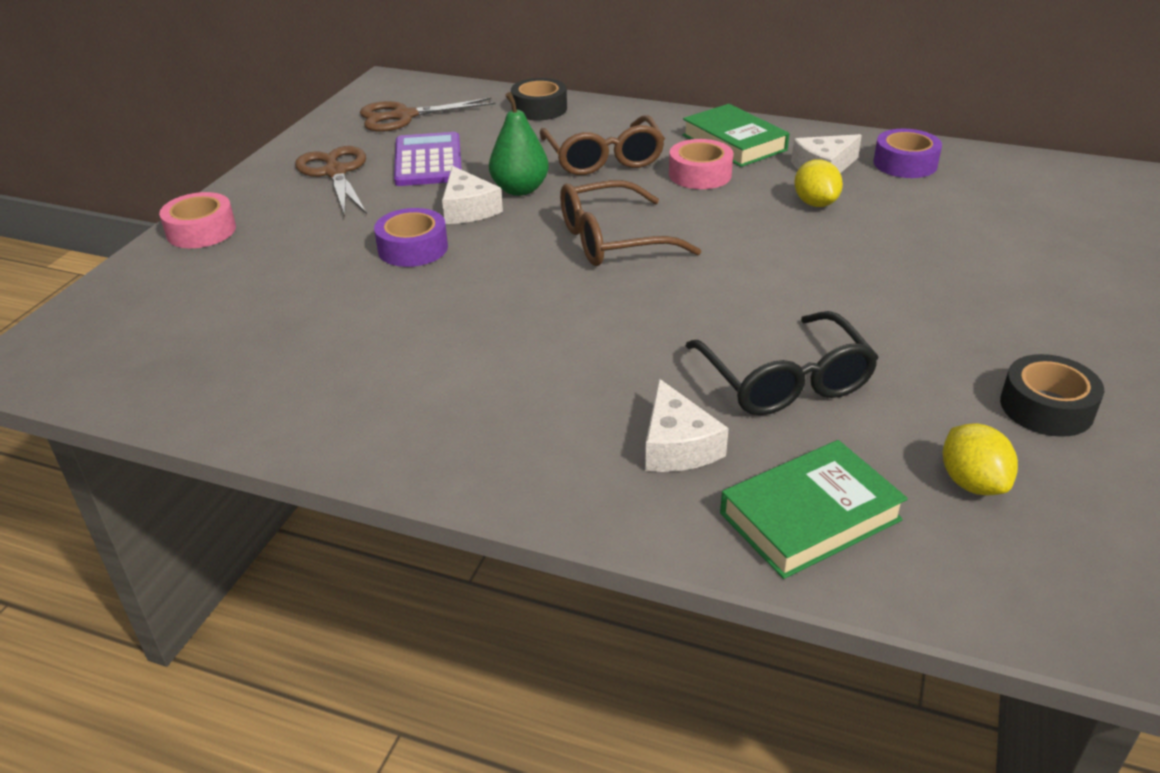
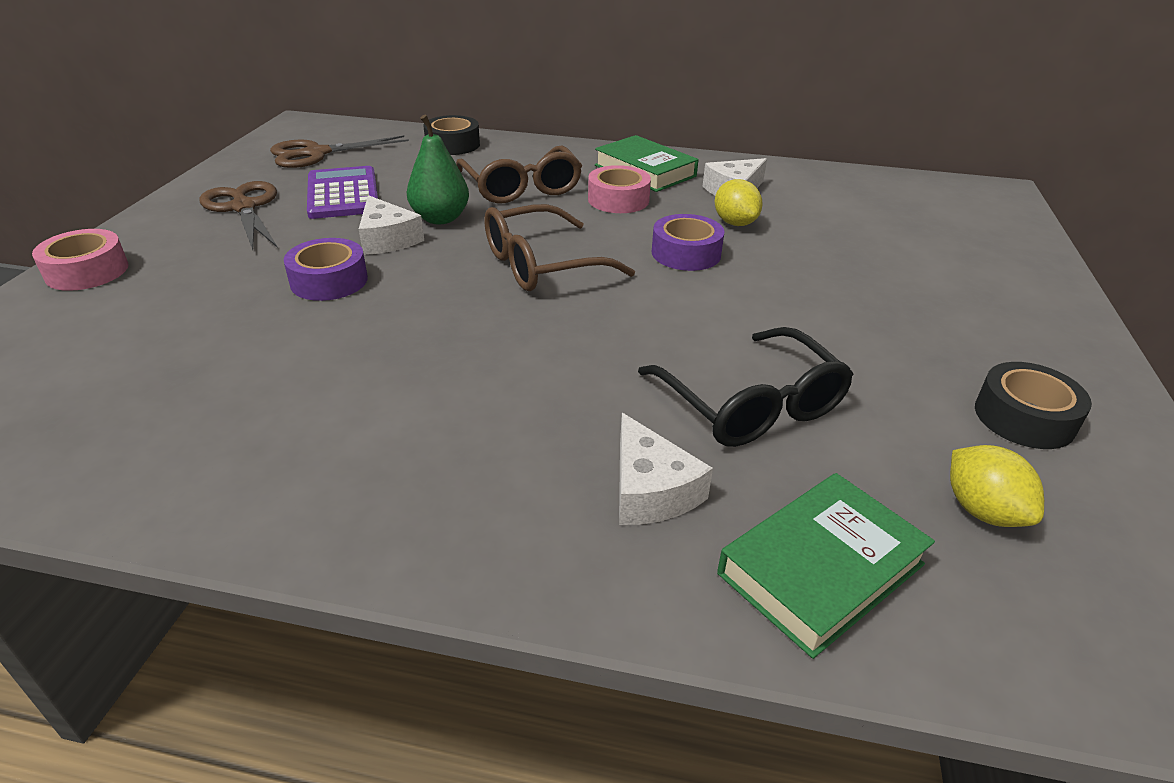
camera: 10 degrees left, 0 degrees up
purple tape [873,129,942,178] -> purple tape moved to [652,214,725,271]

